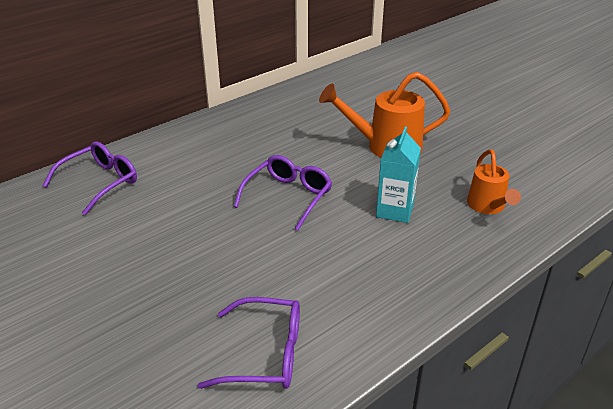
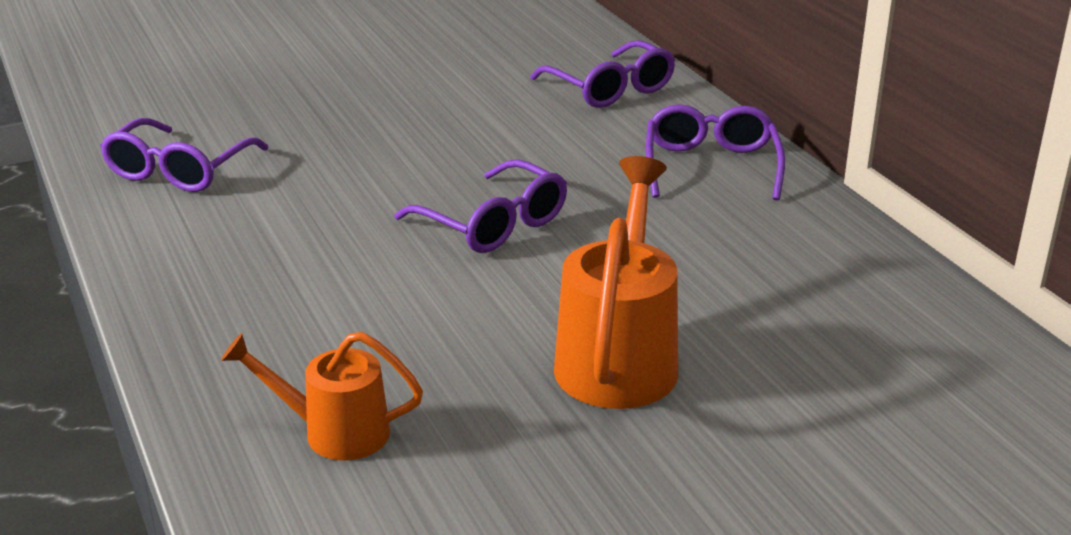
camera: 105 degrees right, 5 degrees down
turquoise carton [376,126,421,223] -> none
none -> purple glasses [646,104,785,201]

